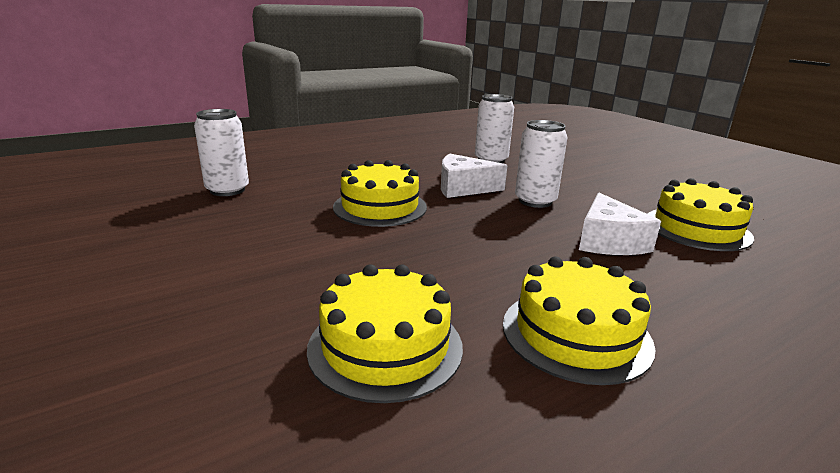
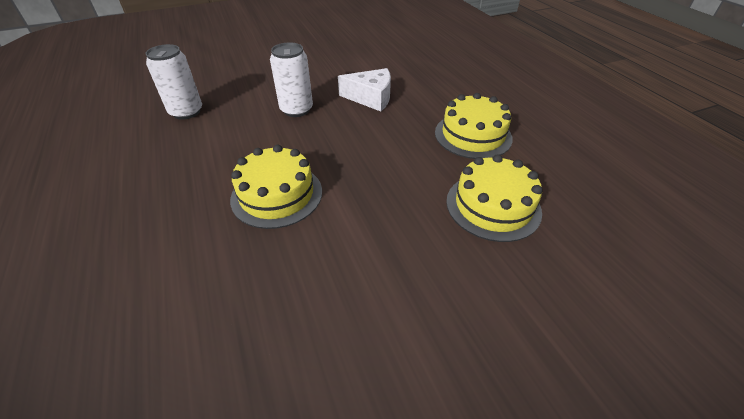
camera: 80 degrees left, 20 degrees up
white can [194,109,249,196] -> none
white cheese [441,154,507,198] -> none
yellow cake [648,178,754,251] -> none

